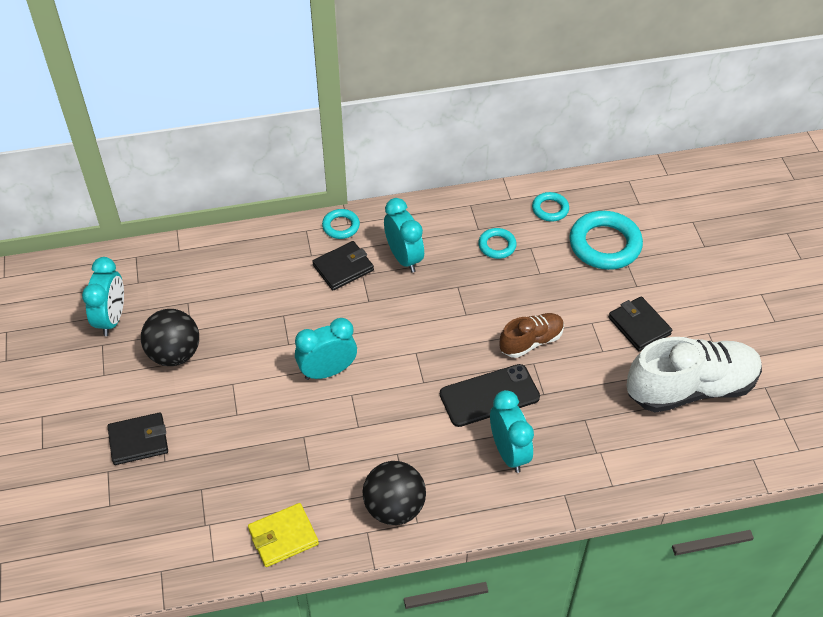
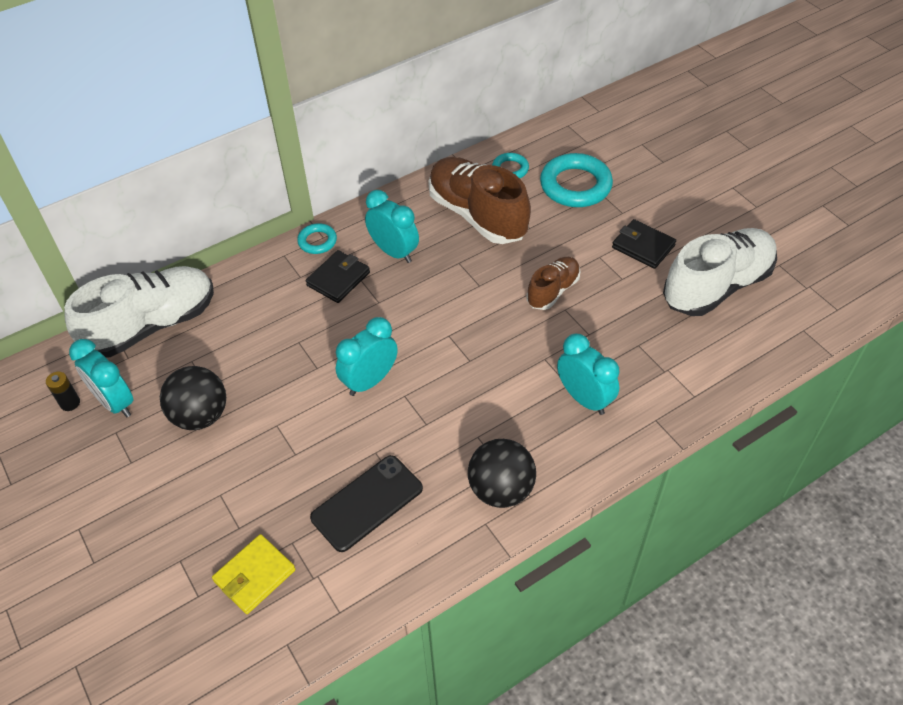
camera: 20 degrees left, 0 degrees up
turquoise clock [82,257,124,336] -> turquoise clock turned 150 degrees clockwise [69,339,134,417]
black wallet [107,412,168,465] -> none
yellow wallet [248,503,319,567] -> yellow wallet moved to [212,534,295,614]
black phone [440,364,540,427] -> black phone moved to [310,455,423,552]
turquoise ring [478,228,517,259] -> brown shoe [428,157,531,244]
none -> black battery [46,372,80,411]
none -> white shoe [64,266,214,357]

